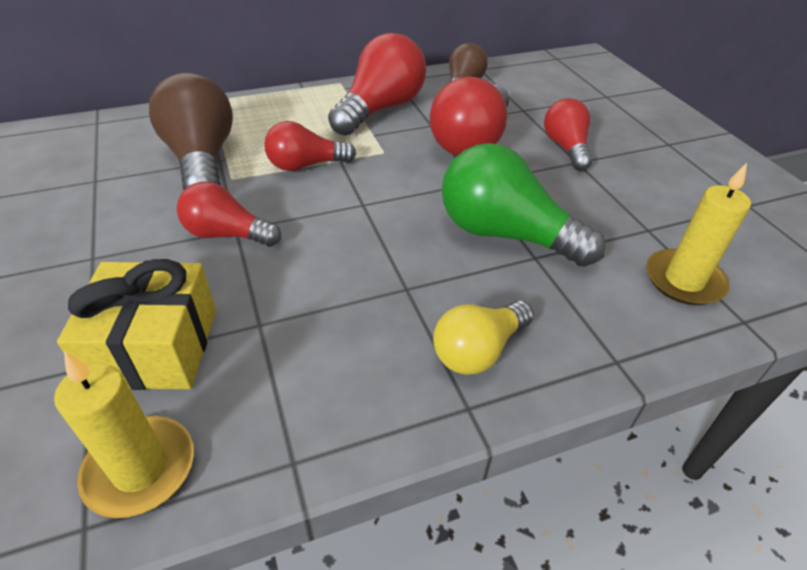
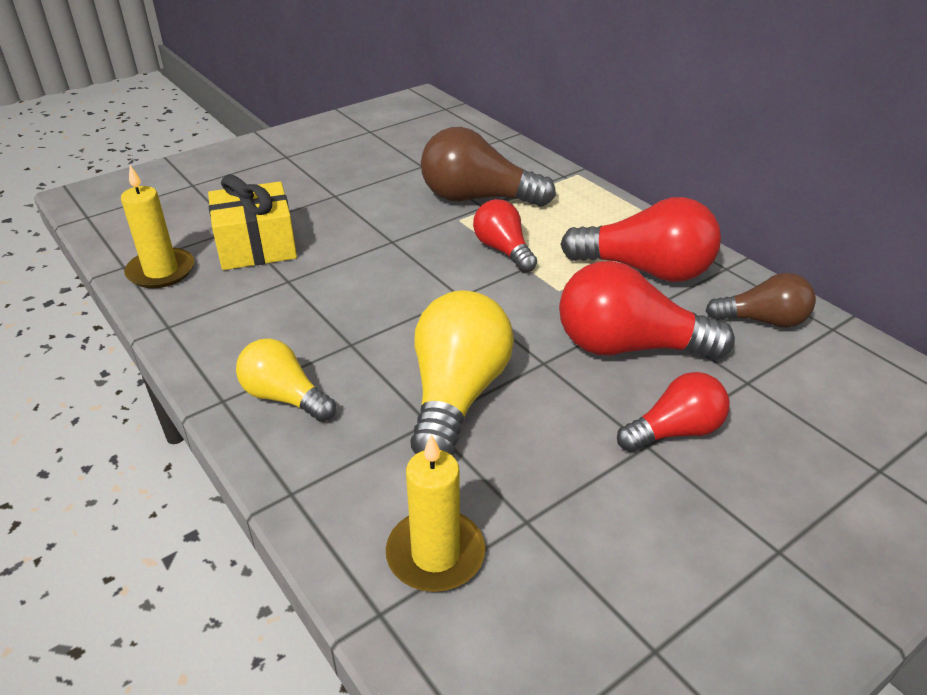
camera: 75 degrees right, 5 degrees down
brown light bulb [149,72,233,190] -> brown light bulb turned 135 degrees counterclockwise [421,127,556,207]
red light bulb [177,182,281,247] -> none
green light bulb [442,143,606,267] -> yellow light bulb [410,290,514,456]

